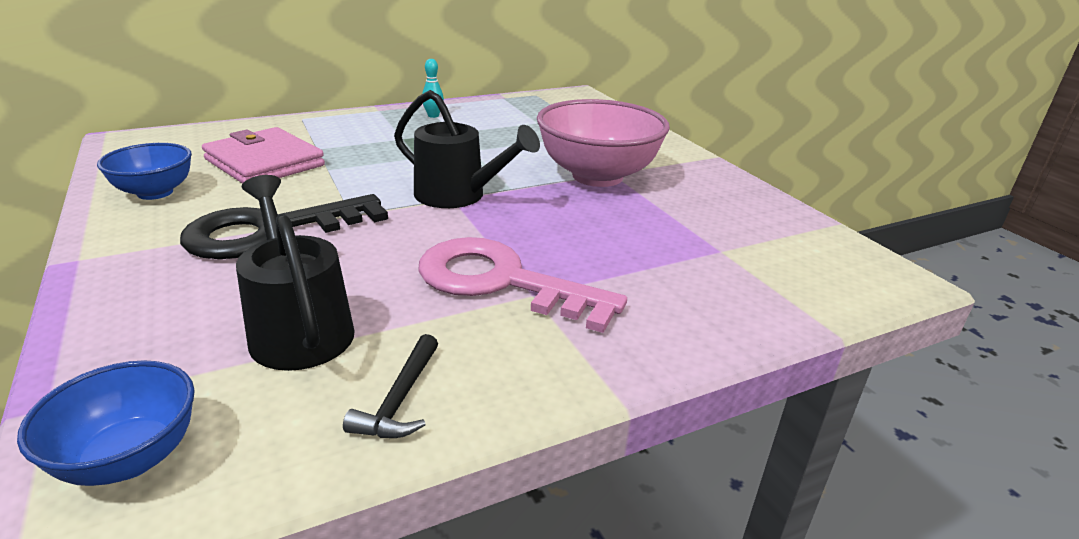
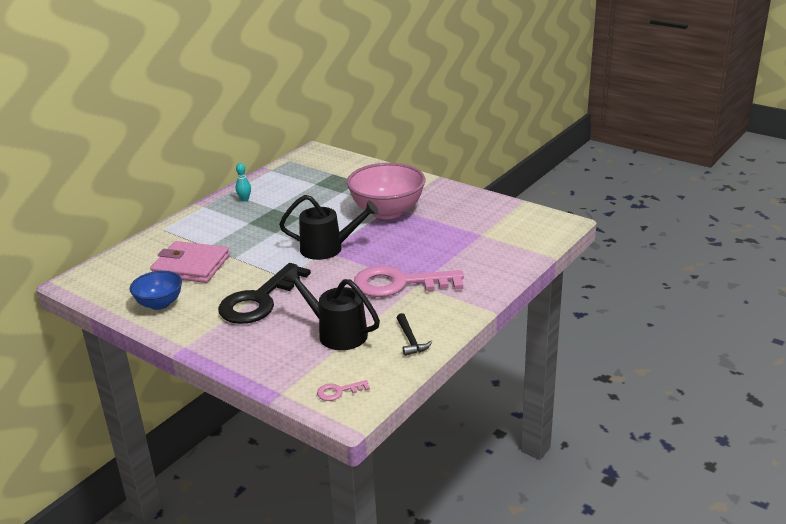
camera: 25 degrees left, 0 degrees up
blue bowl [17,360,195,486] -> pink key [317,380,370,401]

